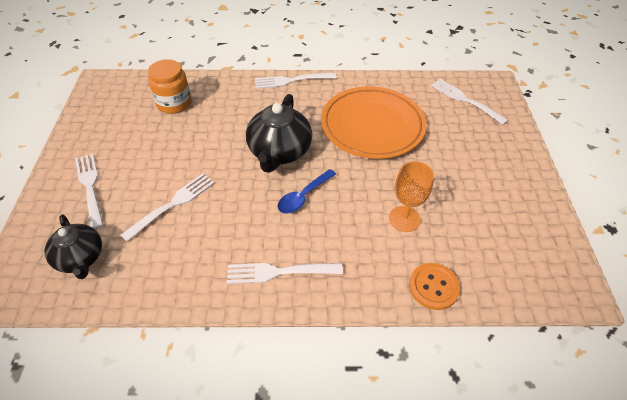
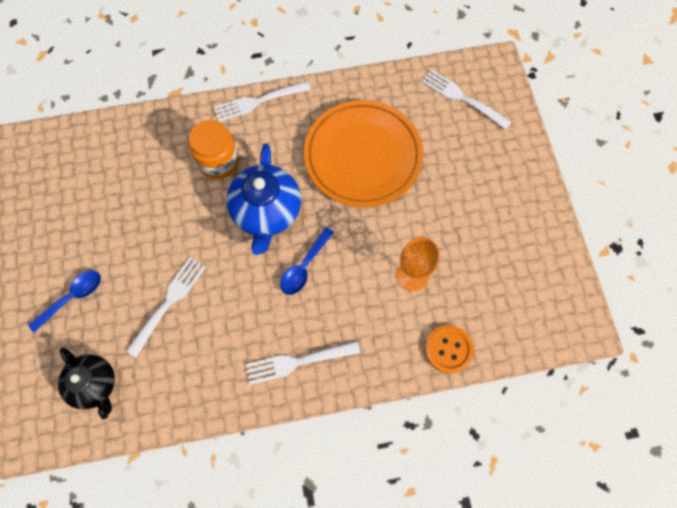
camera: 10 degrees left, 20 degrees up
white fork [75,154,104,229] -> blue spoon [28,270,101,333]
orange jar [148,59,191,114] -> orange jar moved to [189,120,239,179]
black teapot [246,94,312,173] -> blue teapot [226,144,301,255]

